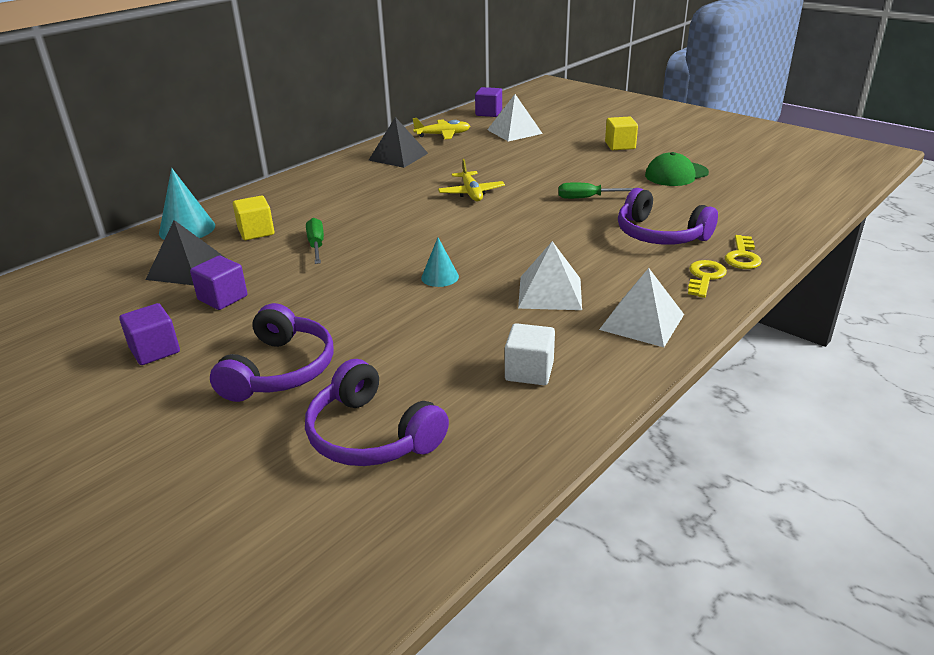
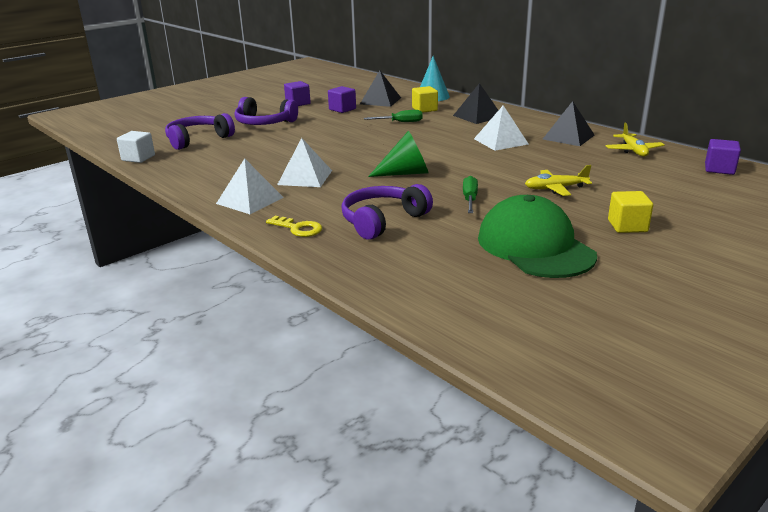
camera: 95 degrees right, 5 degrees down
turquoise cone [421,238,459,287] -> none
yellow plane [438,159,505,201] -> yellow plane moved to [525,165,592,196]
white pyramid [487,94,543,142] -> white pyramid moved to [474,105,528,151]
white cube [505,323,555,385] -> white cube moved to [117,131,155,163]
green cap [645,152,709,186] -> green cap [478,195,597,278], size x1.65
yellow key [725,235,762,269] -> none
none -> green cone [368,131,428,177]
none -> black pyramid [453,83,498,124]

